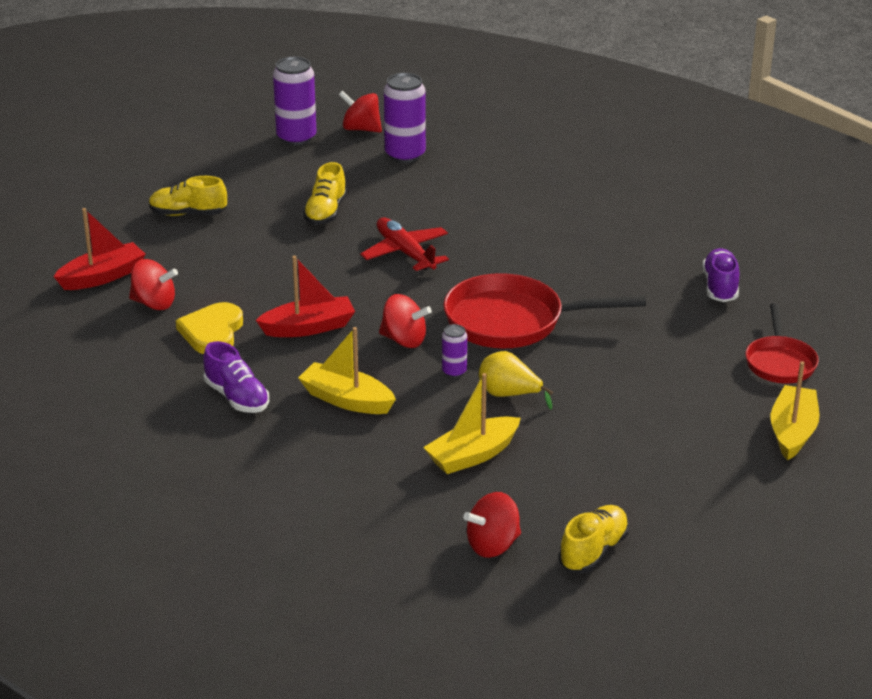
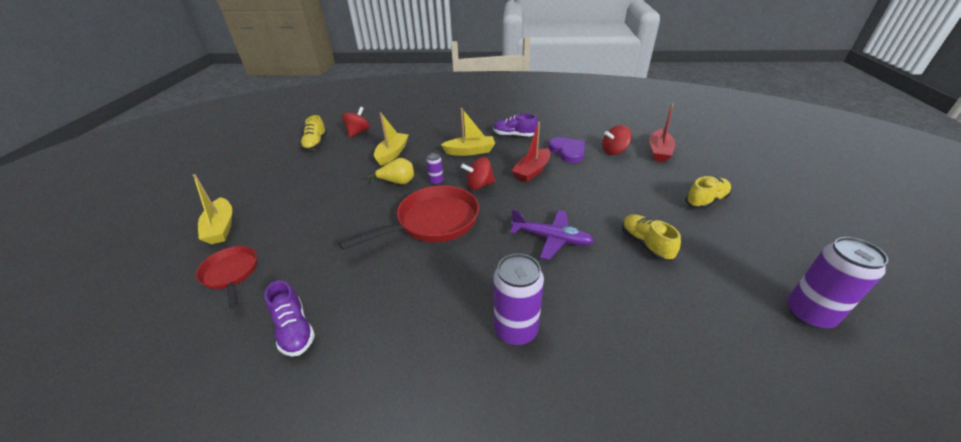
camera: 145 degrees right, 5 degrees up
yellow heart [176,302,243,354] -> purple heart [549,137,585,163]
red spinning top [339,91,382,132] -> none
red plane [360,218,449,271] -> purple plane [510,209,594,260]
purple can [384,73,426,163] -> purple can moved to [493,253,544,345]

